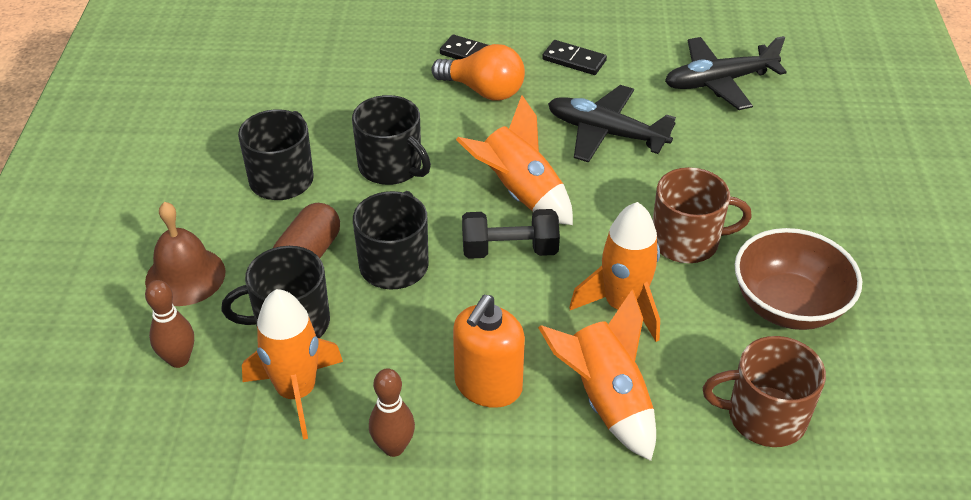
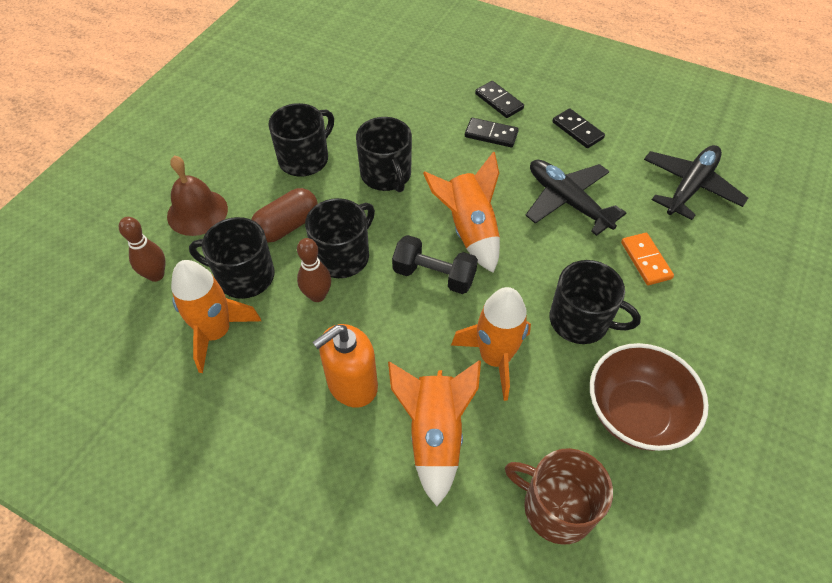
camera: 25 degrees right, 10 degrees up
brown bowling pin [369,368,415,457] -> brown bowling pin moved to [297,238,331,302]
orange light bulb [431,44,525,100] -> black domino [465,118,519,147]
brown mug [653,167,752,263] -> black mug [549,260,641,344]
black plane [665,36,787,110] -> black plane turned 120 degrees clockwise [644,145,748,220]
none -> orange domino [621,233,674,285]

